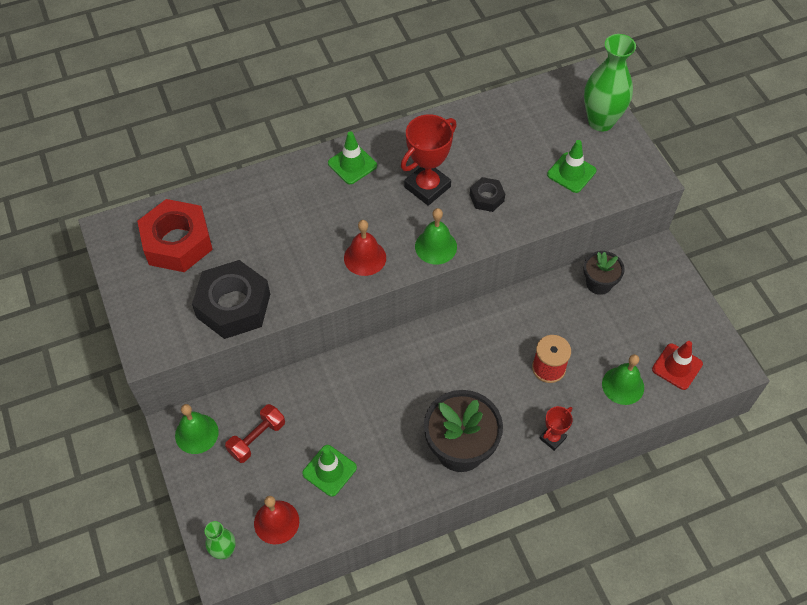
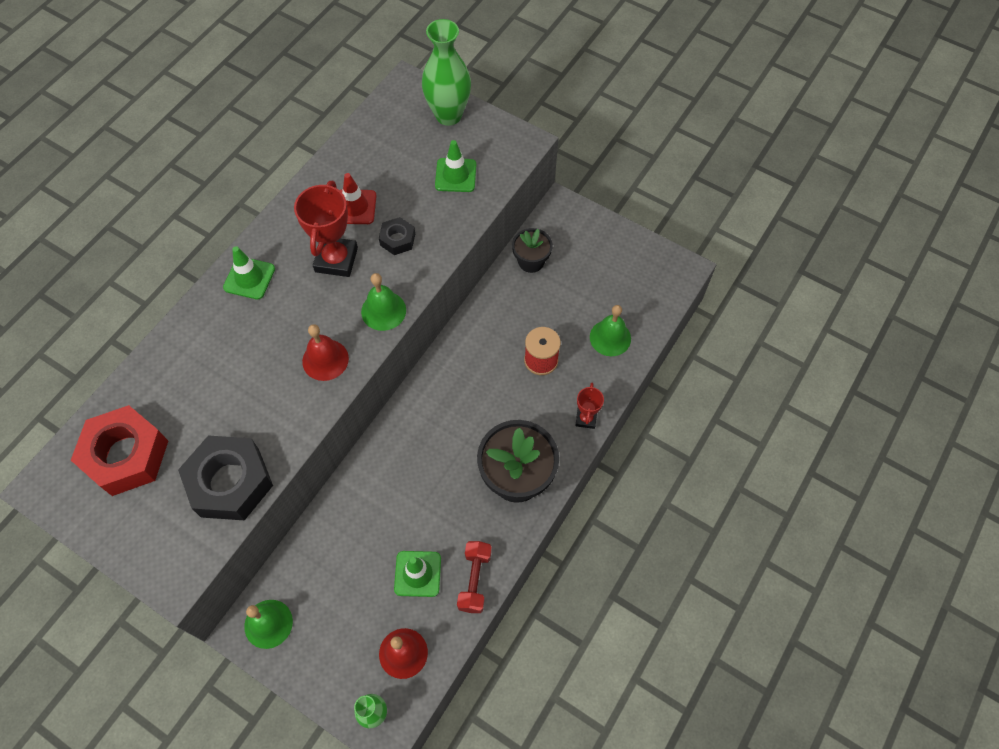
camera: 35 degrees left, 5 degrees up
red dumbbell [225,404,285,463] -> red dumbbell moved to [457,541,492,613]
red traffic cone [652,341,703,390] -> red traffic cone moved to [340,173,376,224]

